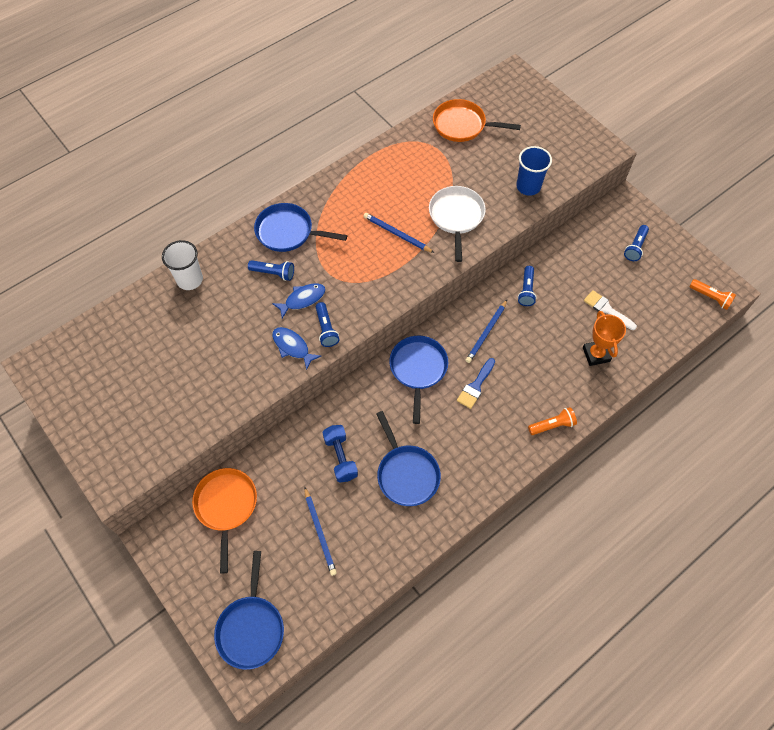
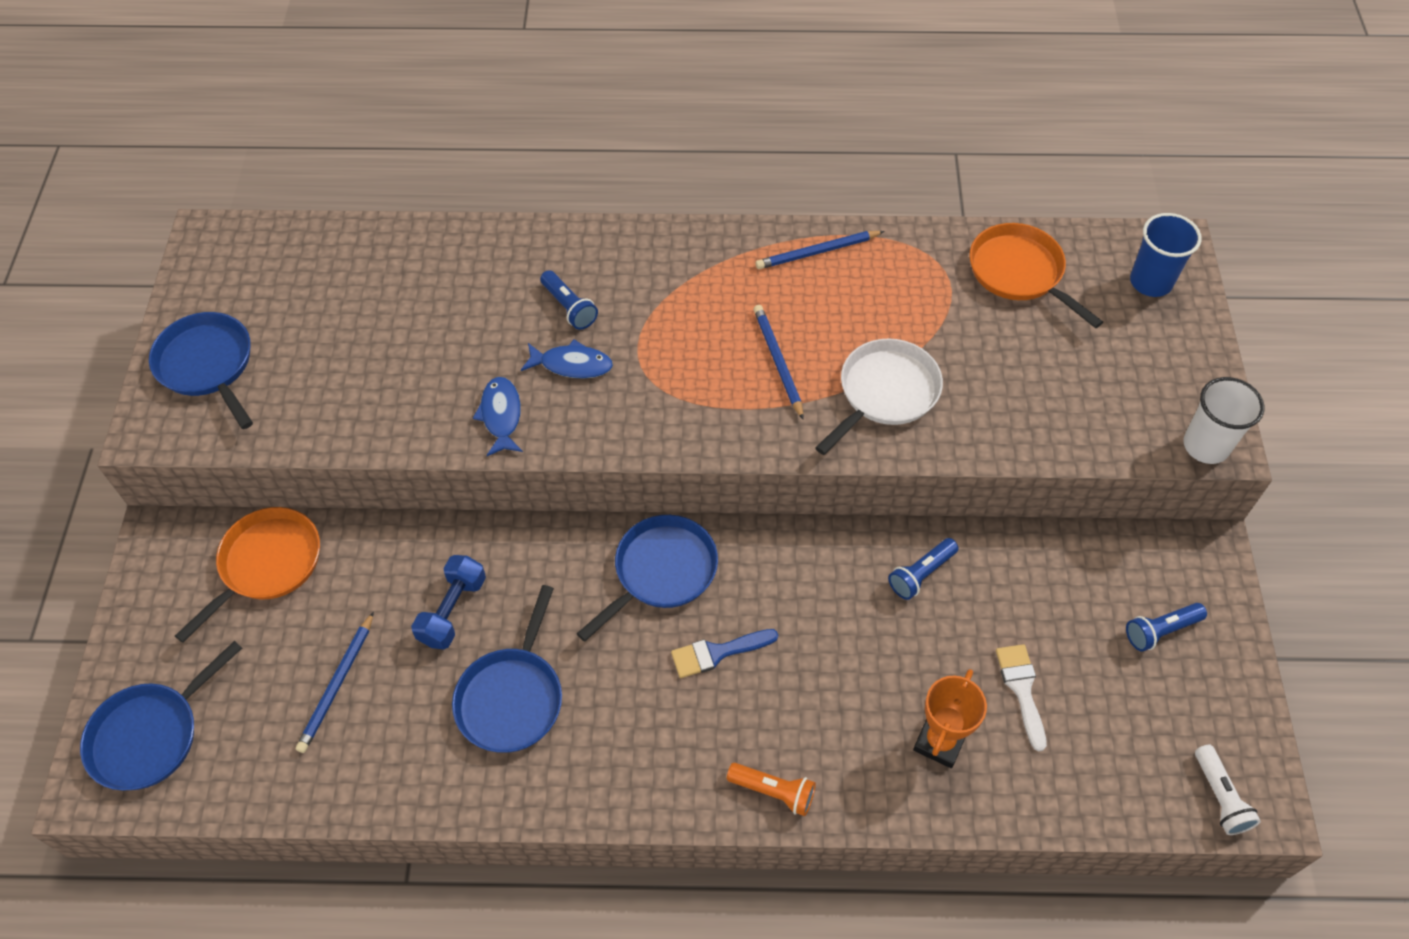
camera: 40 degrees right, 5 degrees down
white cup [162,240,203,290] -> white cup moved to [1183,377,1265,464]
blue pan [254,203,347,252] -> blue pan moved to [149,312,253,429]
blue flashlight [316,302,339,347] -> none
blue pencil [466,300,507,363] -> blue pencil moved to [756,231,884,269]
blue cup [516,146,552,196] -> blue cup moved to [1130,213,1202,297]
orange flashlight [689,279,736,310] -> white flashlight [1195,745,1261,835]

